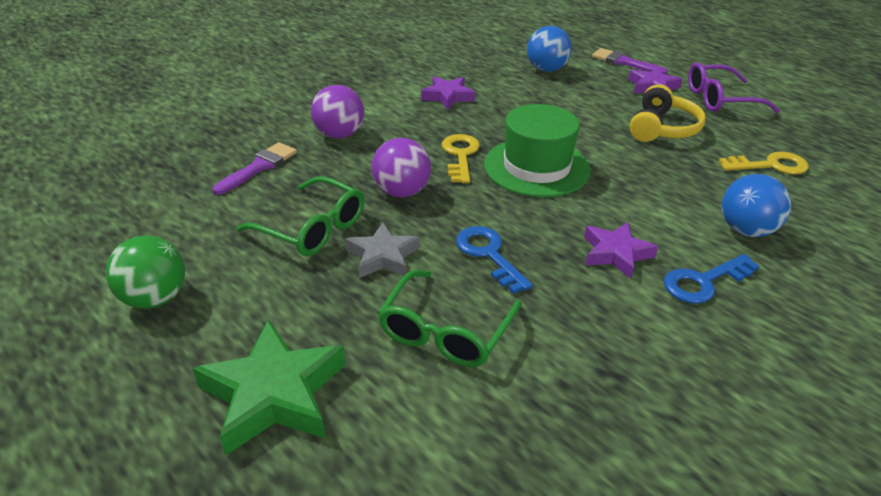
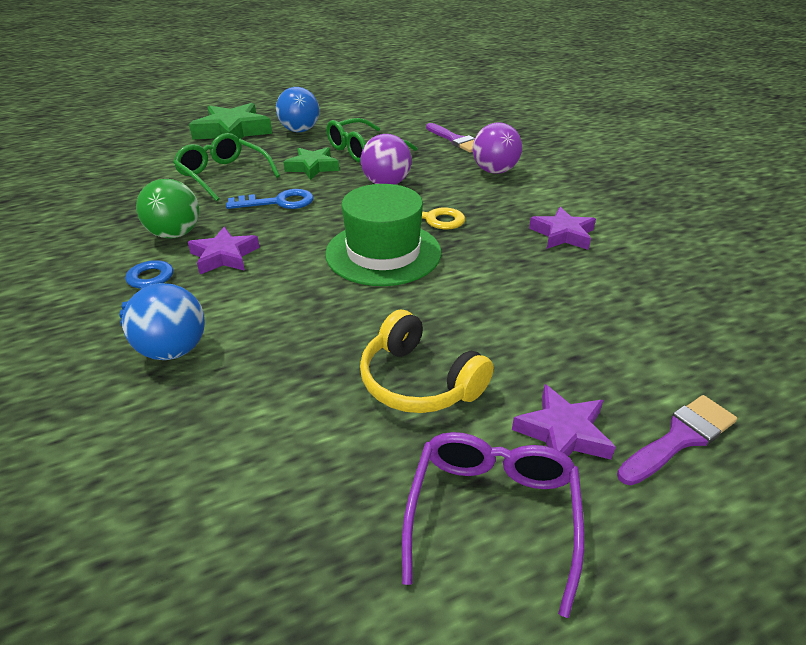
camera: 110 degrees right, 0 degrees up
green ball [106,236,185,309] -> green ball moved to [136,179,199,239]
grey star [345,222,420,278] -> green star [284,147,339,180]
blue ball [527,26,572,72] -> blue ball moved to [276,87,319,132]
yellow key [719,152,809,174] -> none

